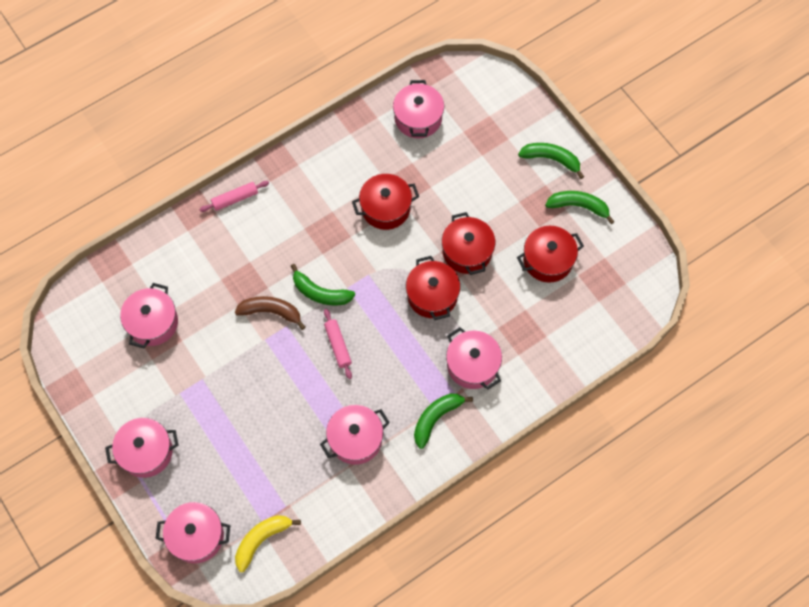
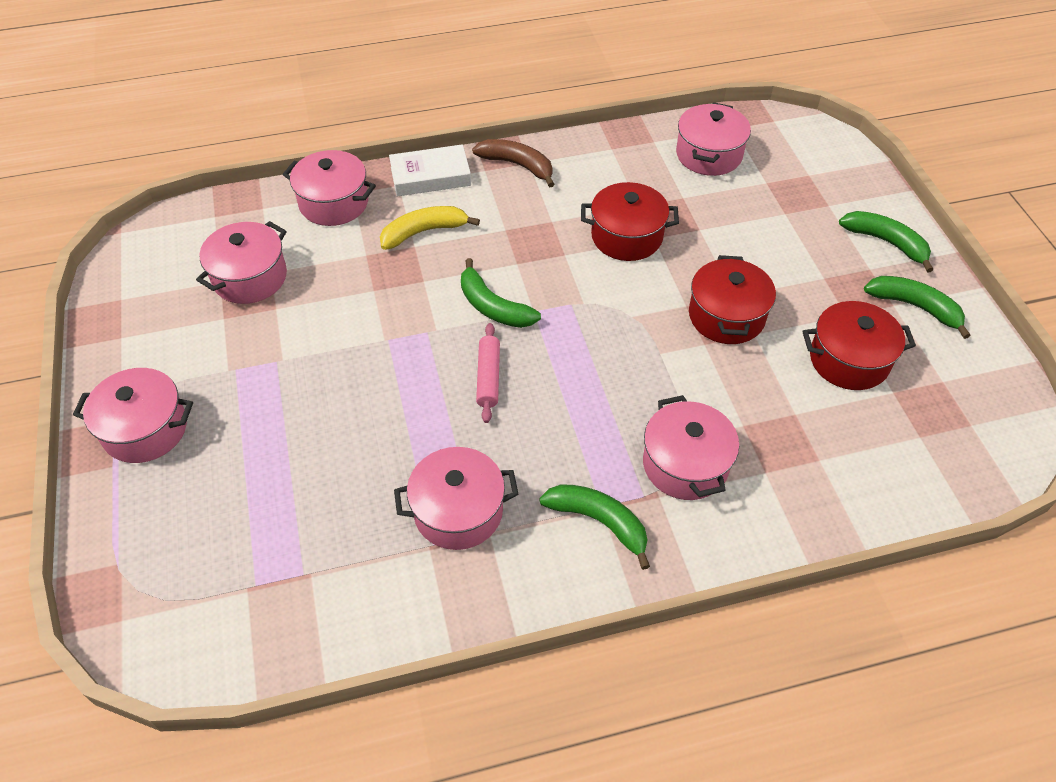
camera: 20 degrees right, 15 degrees down
pink pot [156,502,230,563] -> pink pot moved to [283,150,376,226]
pink rolling pin [199,181,269,212] -> white book [389,144,471,196]
brown banana [235,296,306,330] -> brown banana moved to [472,139,554,188]
yellow banana [235,515,301,572] -> yellow banana moved to [380,206,480,250]
red pot [406,256,460,320] -> none
green banana [414,393,473,449] -> green banana turned 60 degrees clockwise [539,484,650,570]

